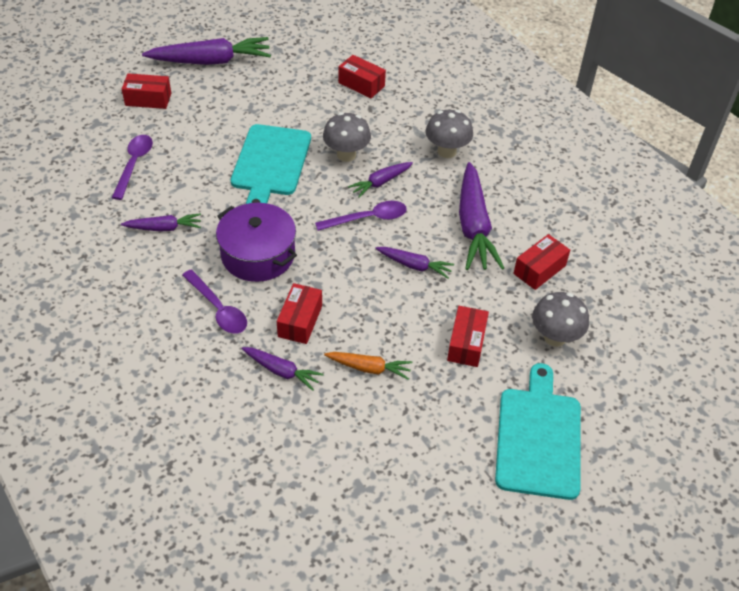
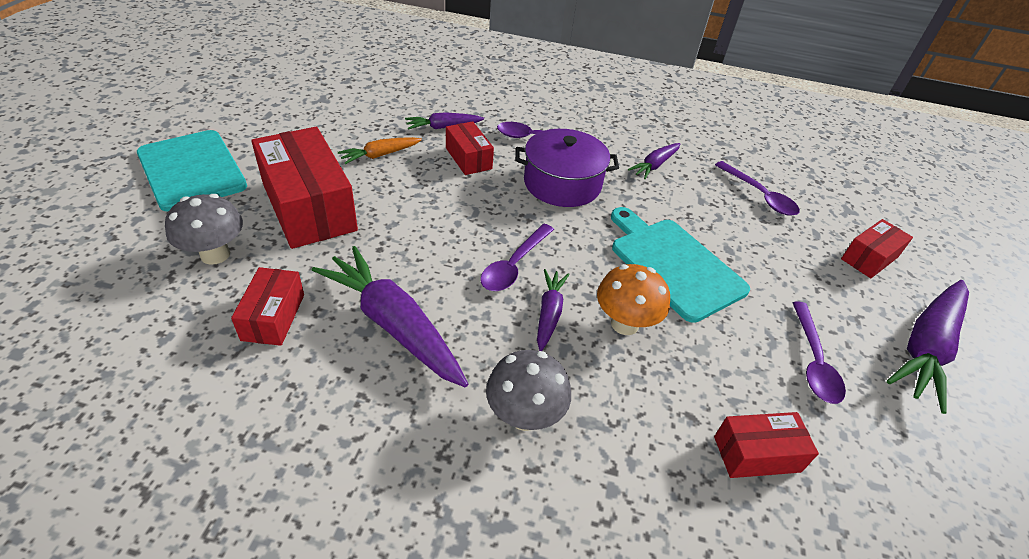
camera: 135 degrees right, 5 degrees down
grey mushroom [323,112,371,162] -> orange mushroom [597,264,670,335]
purple carrot [375,247,454,279] -> none
red box [447,306,489,367] -> red box [251,127,358,249], size x1.90
none -> purple spoon [792,301,846,404]

